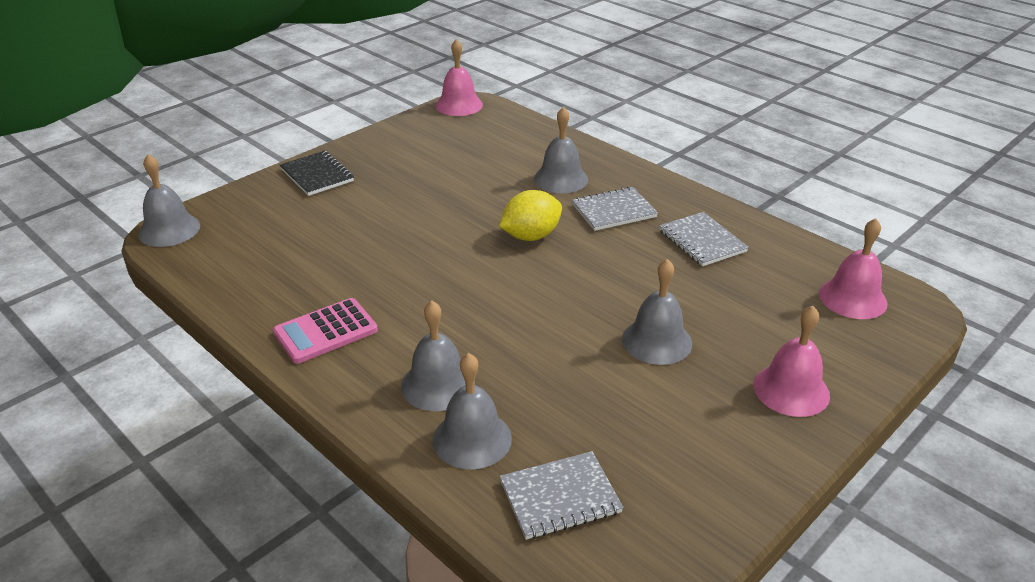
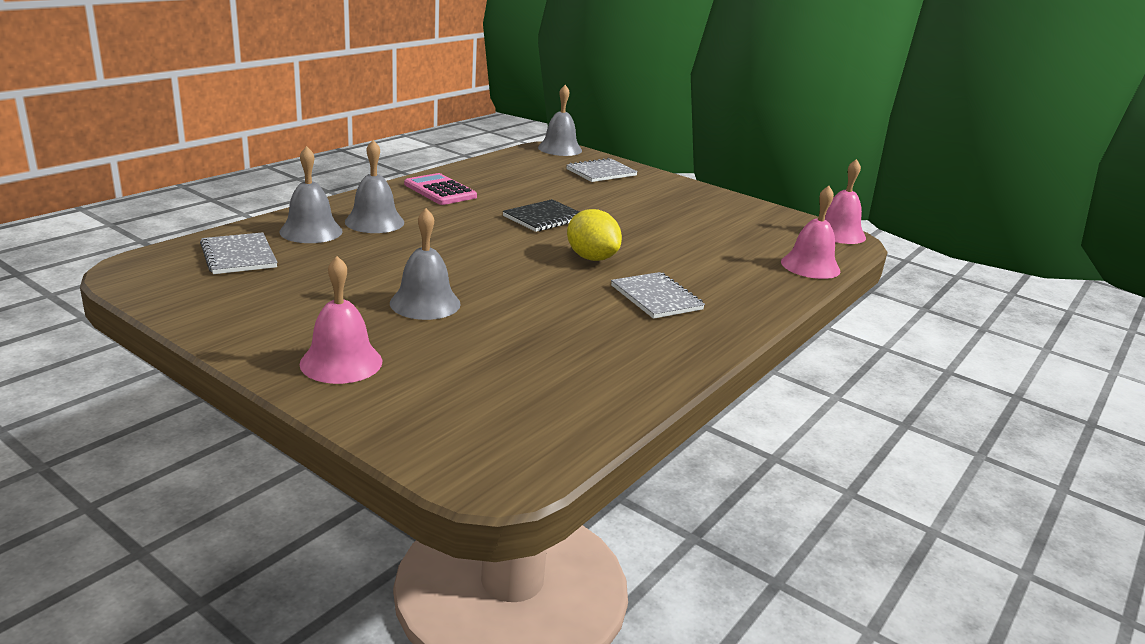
camera: 80 degrees right, 10 degrees down
black notebook [280,151,354,196] -> black notebook moved to [503,199,579,232]
grey bell [534,107,588,193] -> none
grey notebook [659,212,749,266] -> grey notebook moved to [566,158,638,182]
pink bell [819,218,888,319] -> pink bell moved to [781,186,840,279]

